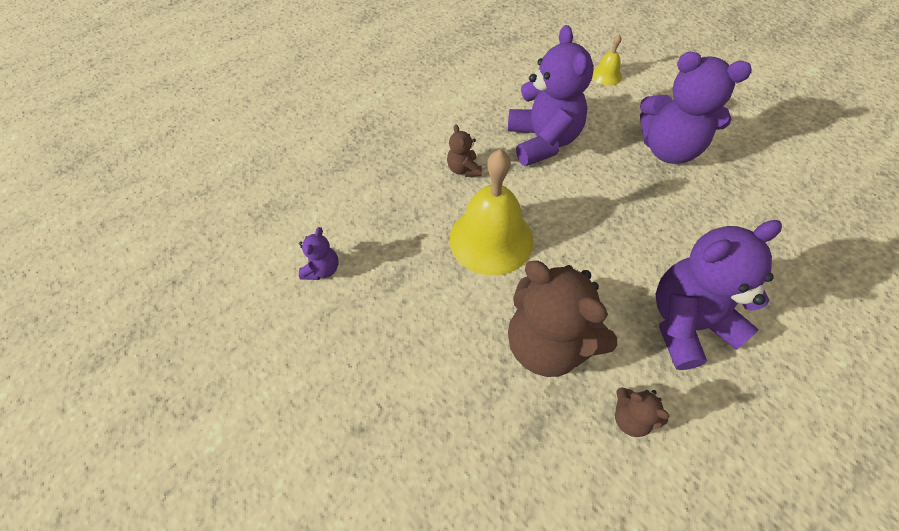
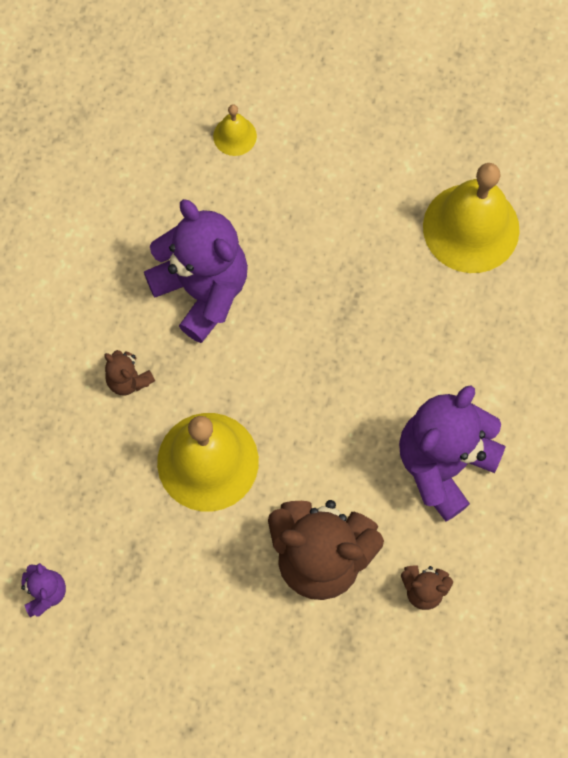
camera: 30 degrees left, 15 degrees up
purple teddy bear [640,52,752,164] -> none
none -> yellow bell [423,163,520,273]

